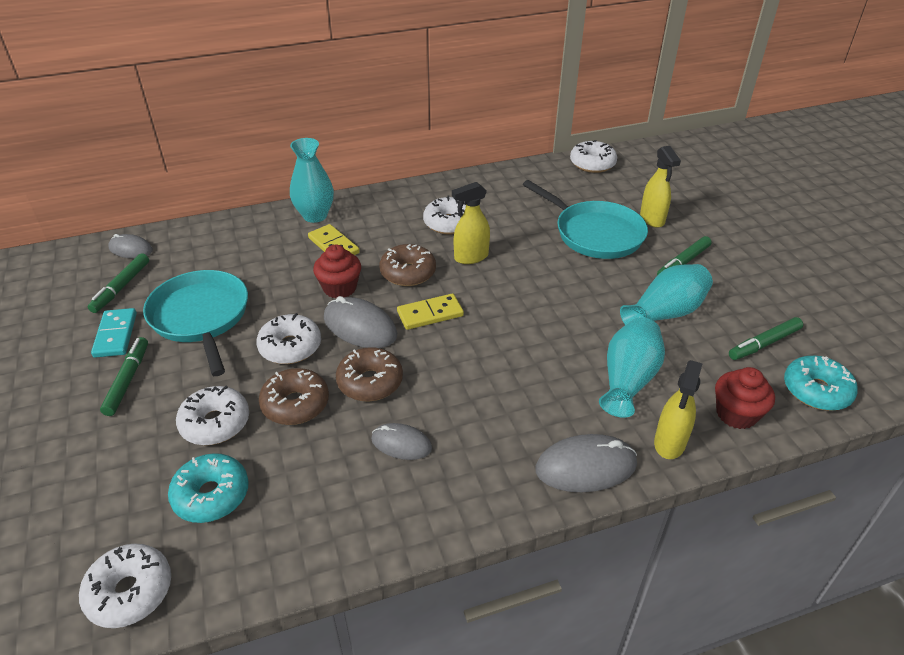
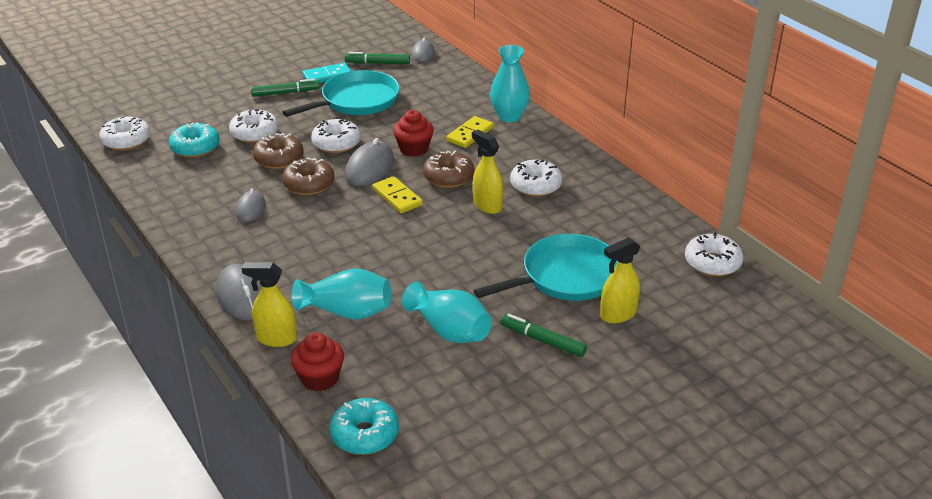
camera: 75 degrees right, 5 degrees down
turquoise pan [523,180,648,259] -> turquoise pan turned 150 degrees counterclockwise [474,234,617,301]
green marker [729,317,803,360] -> none

